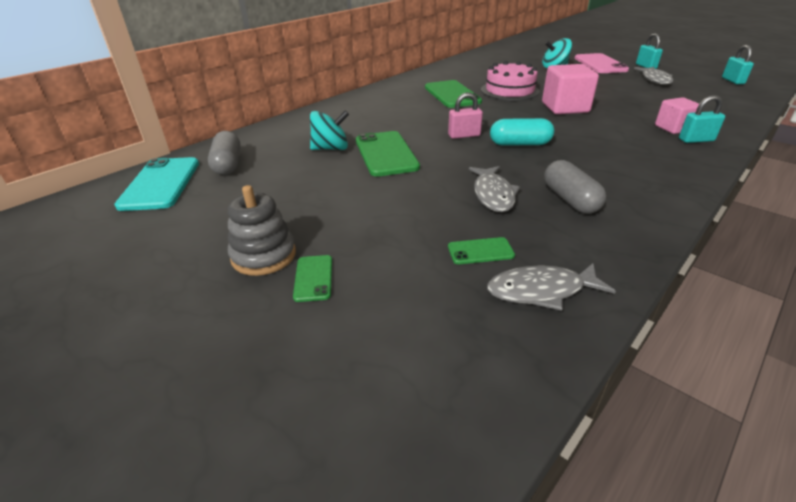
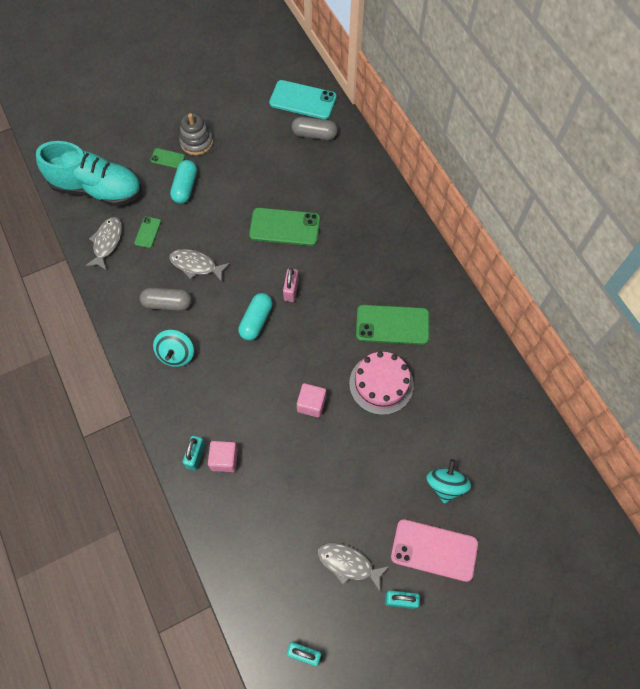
camera: 110 degrees right, 30 degrees up
turquoise spinning top [310,110,349,150] -> turquoise spinning top moved to [153,330,194,367]
pink cube [542,64,599,114] -> pink cube [297,383,326,418], size x0.63
none -> turquoise shoe [36,141,142,206]
none -> turquoise capsule [170,160,197,204]

